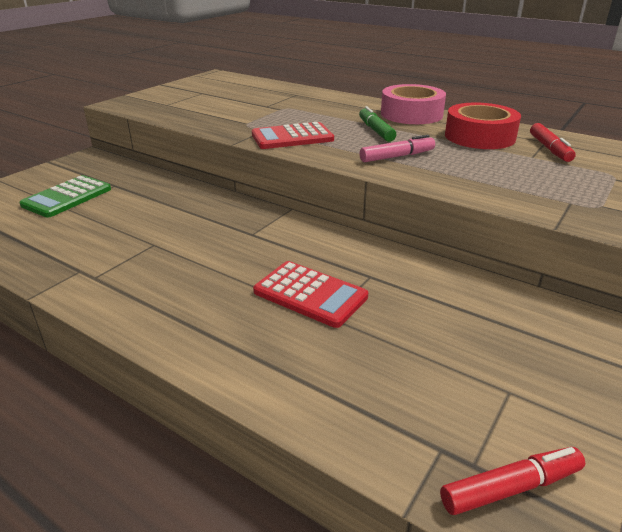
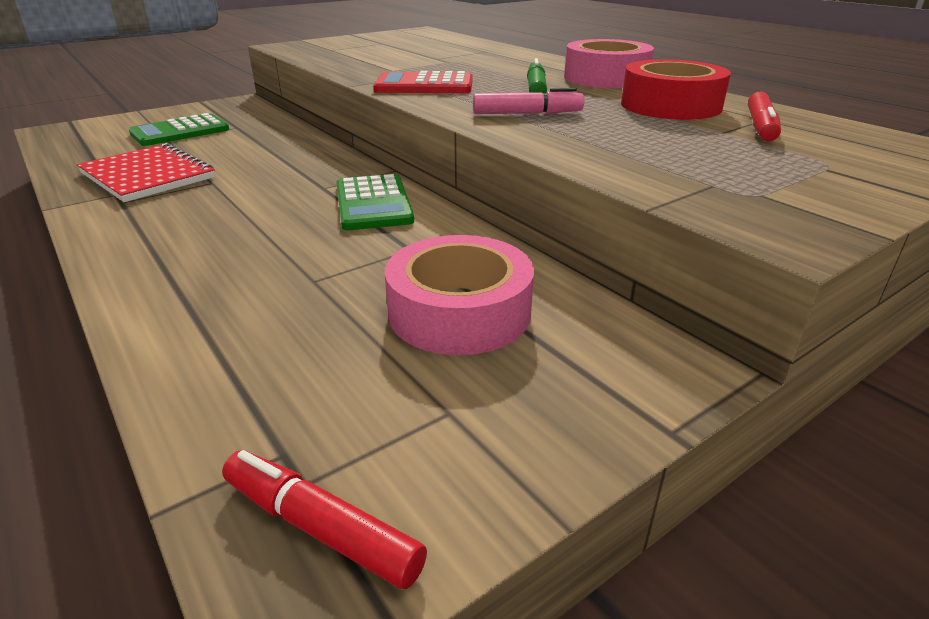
camera: 20 degrees right, 0 degrees up
red calculator [253,261,368,328] -> none
red marker [440,447,585,515] -> red marker turned 150 degrees counterclockwise [222,450,427,589]
none -> red notebook [77,143,215,202]
none -> green calculator [336,174,414,230]
none -> pink tape [385,235,534,355]

